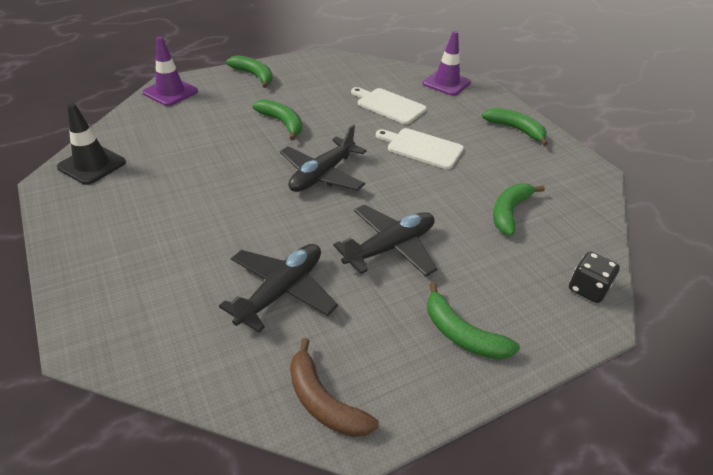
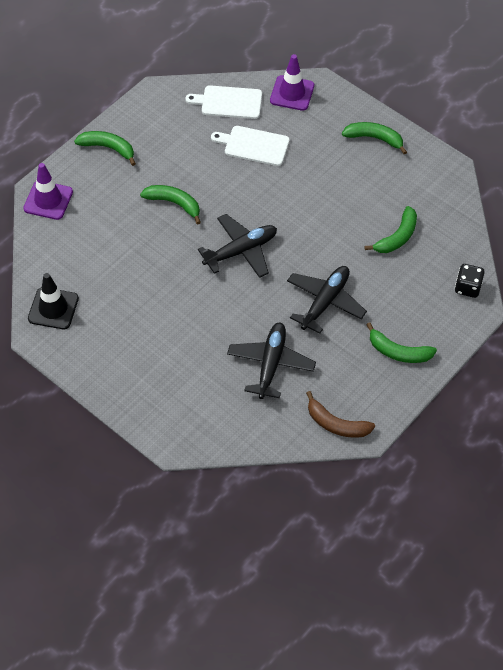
camera: 20 degrees left, 15 degrees up
black plane [280,124,366,192] -> black plane turned 135 degrees counterclockwise [198,214,277,278]
white cutting board [376,128,464,169] -> white cutting board moved to [185,85,262,119]
green banana [493,183,545,236] -> green banana turned 150 degrees counterclockwise [364,206,417,253]

